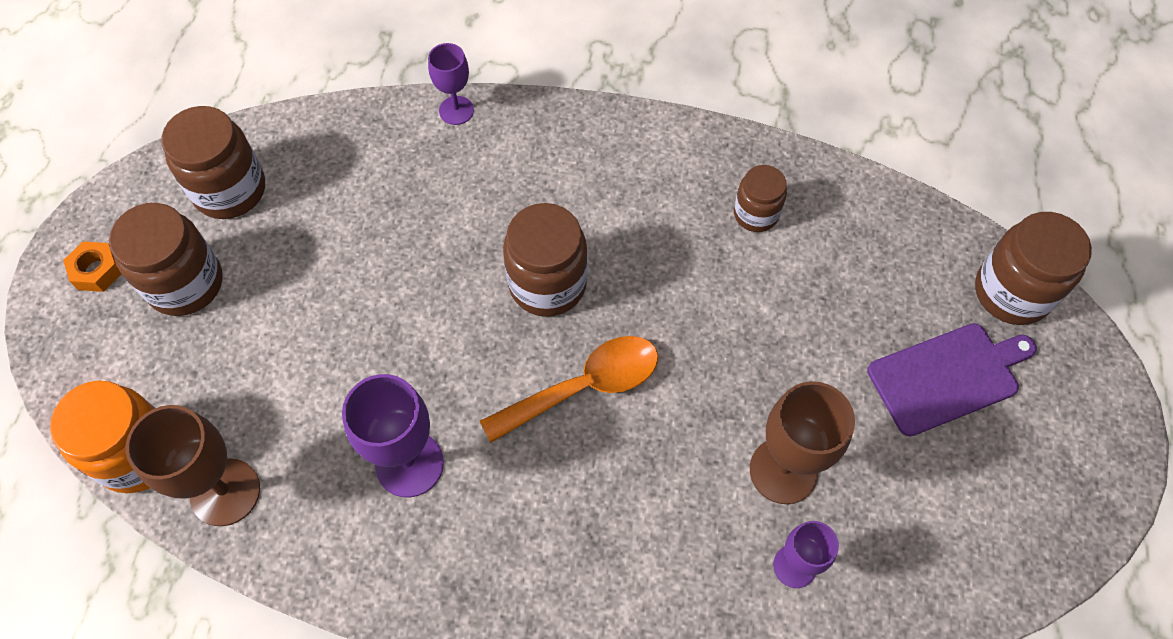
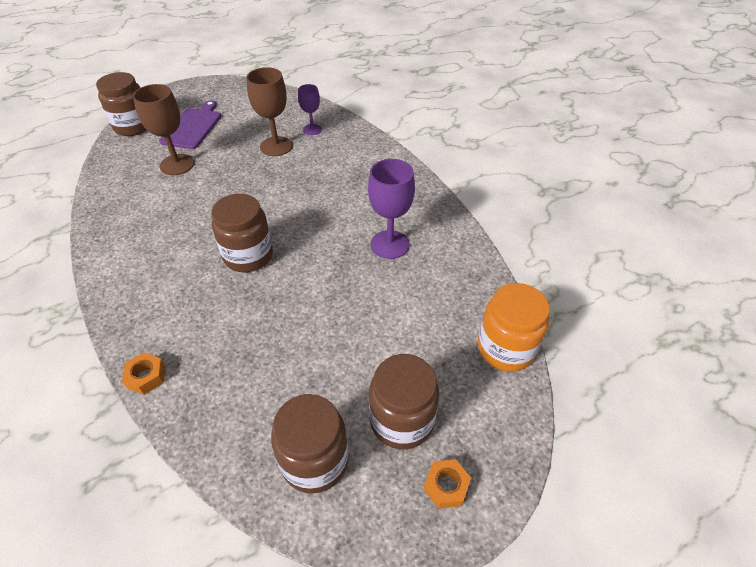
camera: 130 degrees left, 15 degrees down
brown goblet [125,405,260,526] -> brown goblet moved to [133,84,194,175]
purple goblet [428,43,474,125] -> orange nut [122,352,165,395]
orange spoon [480,336,658,443] -> none
brown jar [734,165,787,232] -> none
purple cutting board [867,323,1037,436] -> purple cutting board turned 75 degrees clockwise [159,100,221,149]

